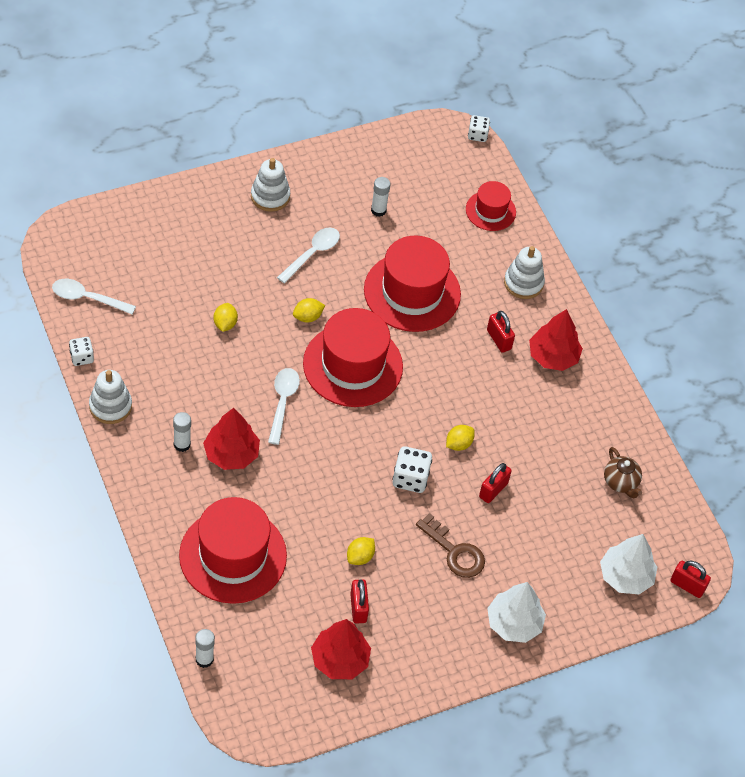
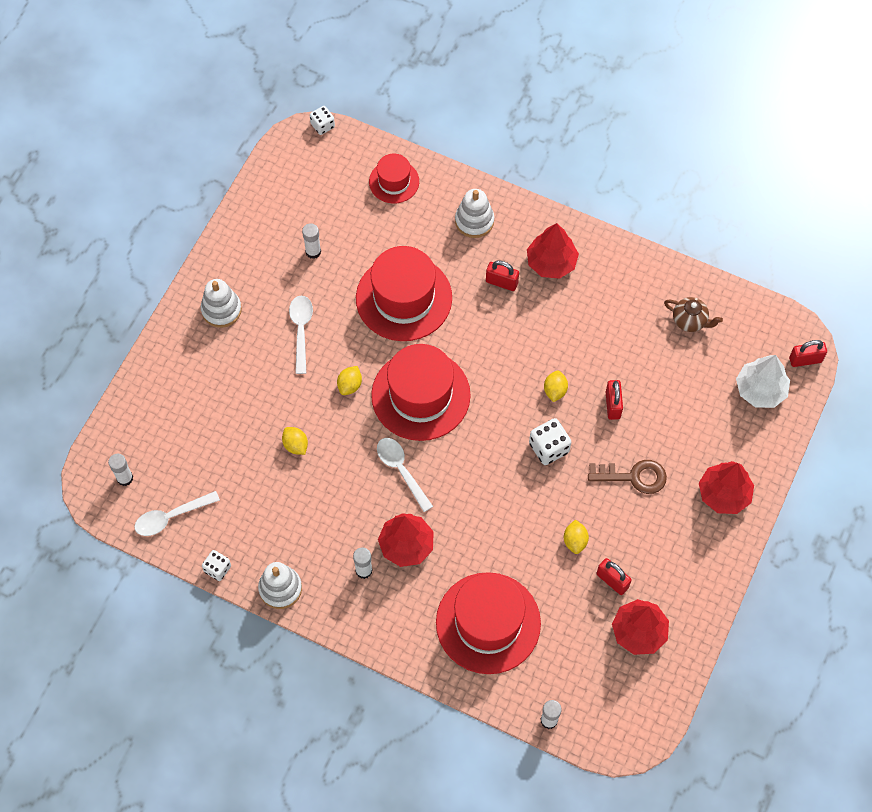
camera: 35 degrees left, 10 degrees up
white tree [487,582,546,643] -> red tree [699,461,754,514]
none -> white glue stick [108,454,133,486]

